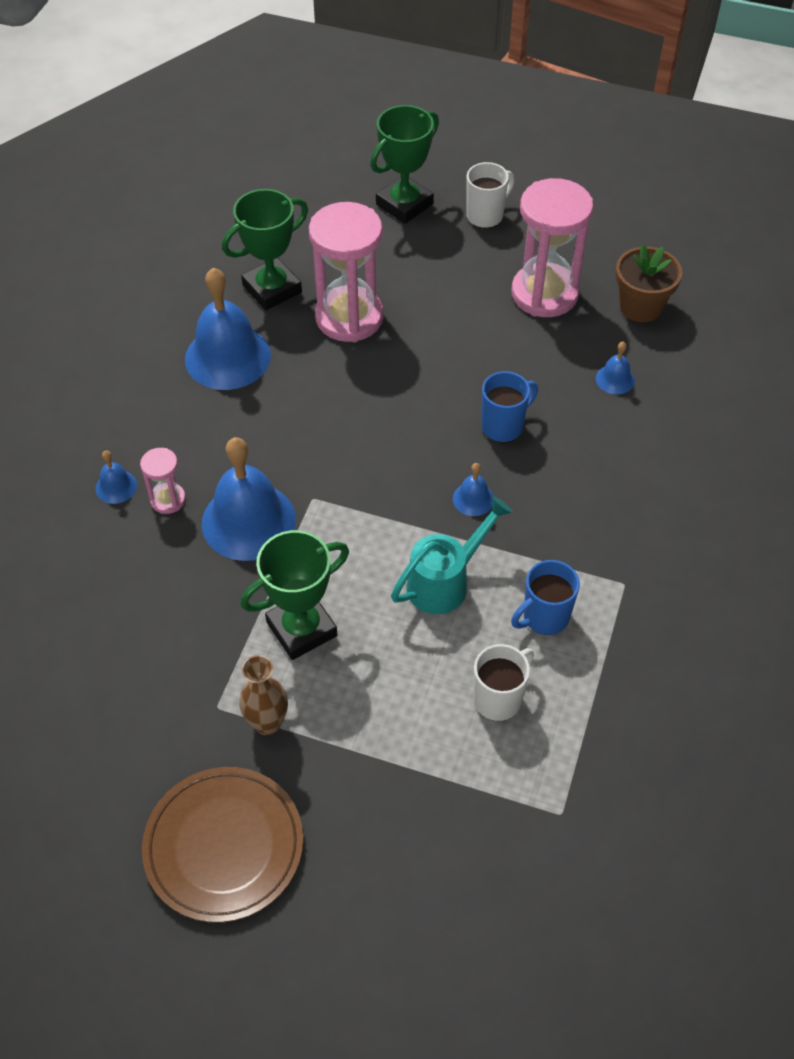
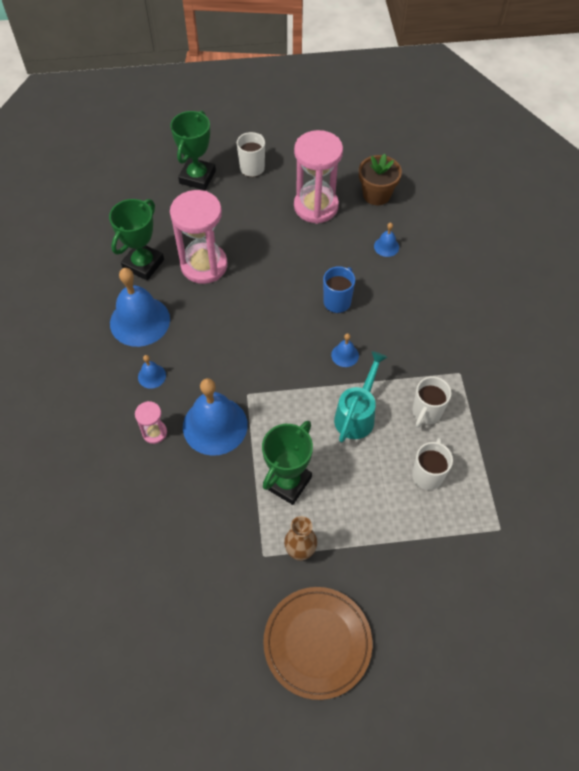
camera: 25 degrees left, 5 degrees up
blue bell [96,451,137,504] -> blue bell moved to [138,355,166,389]
blue mug [511,560,580,635] -> white mug [412,377,451,428]

